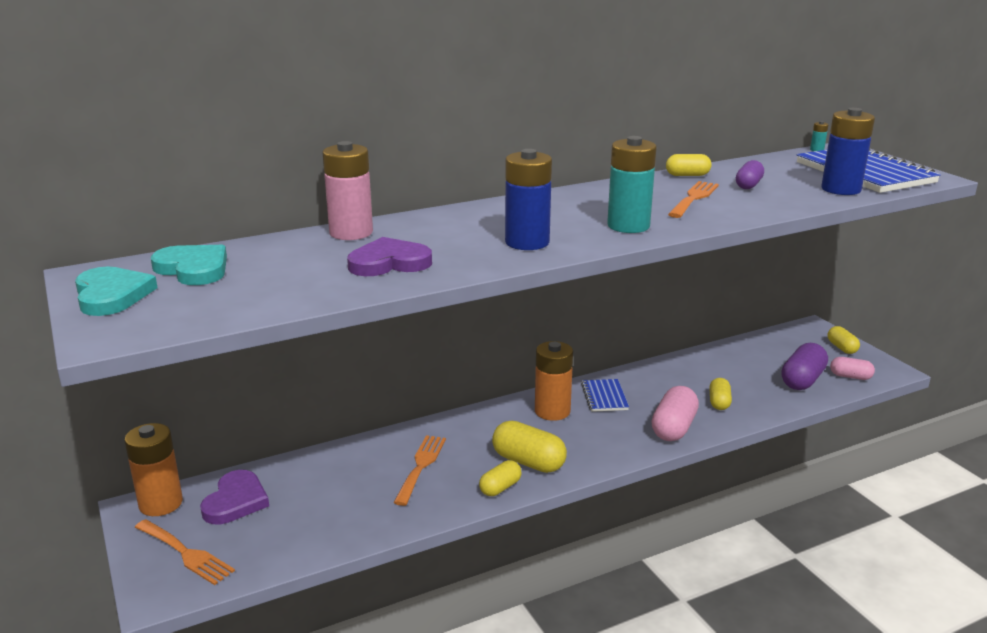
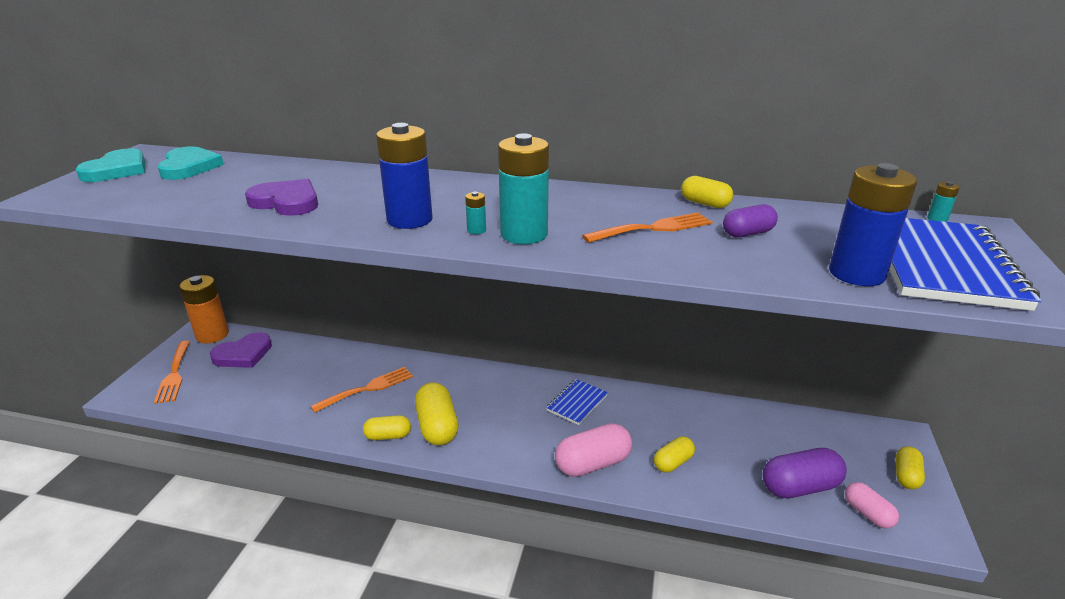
camera: 40 degrees right, 5 degrees up
pink battery [322,141,373,240] -> none
orange battery [535,341,573,421] -> none
none -> turquoise battery [465,192,486,234]

